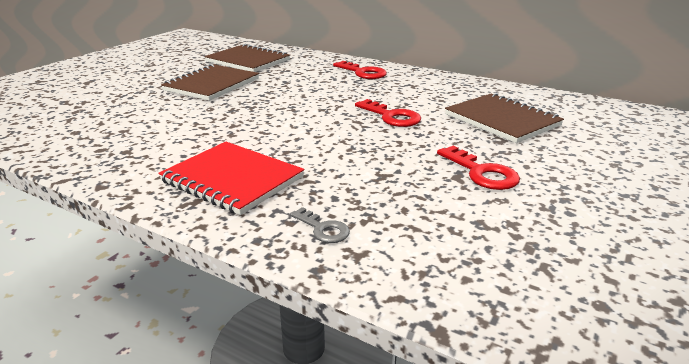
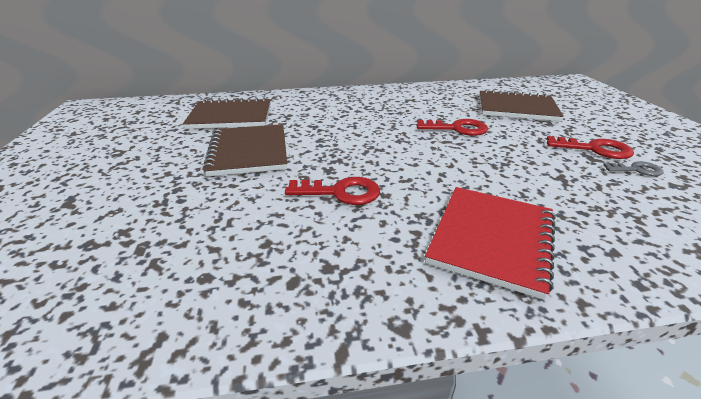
camera: 40 degrees left, 5 degrees up
red notebook [158,142,304,215] -> red notebook turned 60 degrees counterclockwise [425,187,555,300]
grey key [290,207,350,243] -> grey key moved to [603,161,664,176]
red key [333,61,387,79] -> red key moved to [285,177,380,205]

